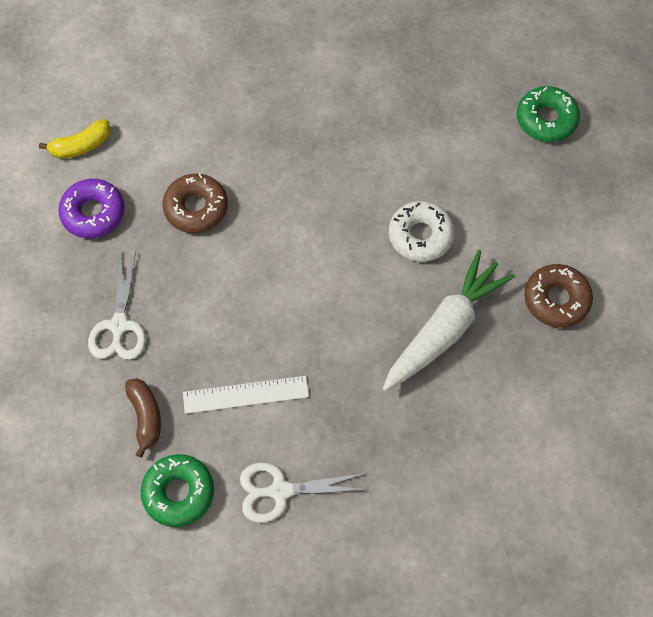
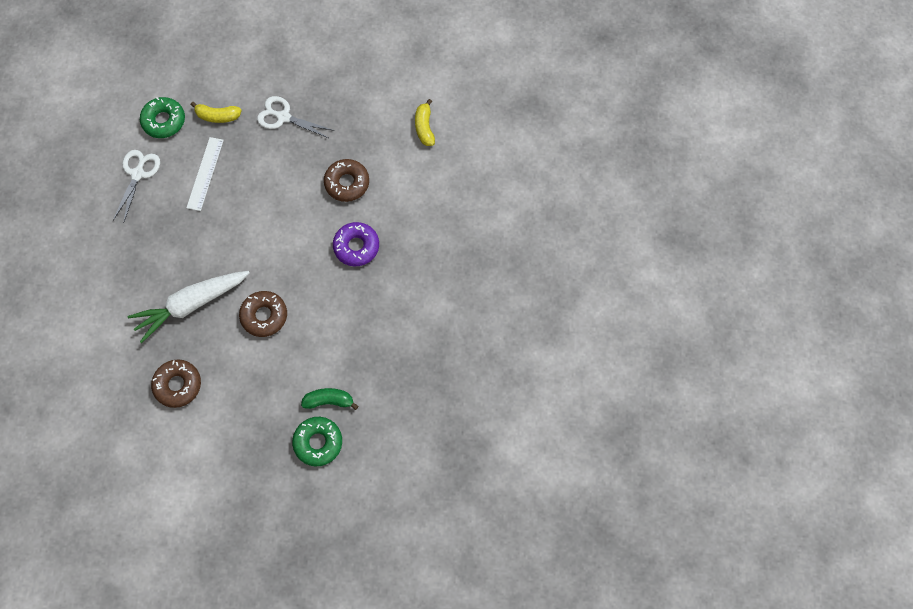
camera: 110 degrees right, 5 degrees up
purple donut [58,179,125,238] -> purple donut moved to [333,222,379,266]
brown banana [125,378,161,458] -> yellow banana [191,102,242,123]
white carrot [383,250,515,391] -> white carrot turned 90 degrees clockwise [128,271,250,343]
white donut [389,201,455,262] -> brown donut [239,291,287,337]
none -> green banana [301,388,358,410]

